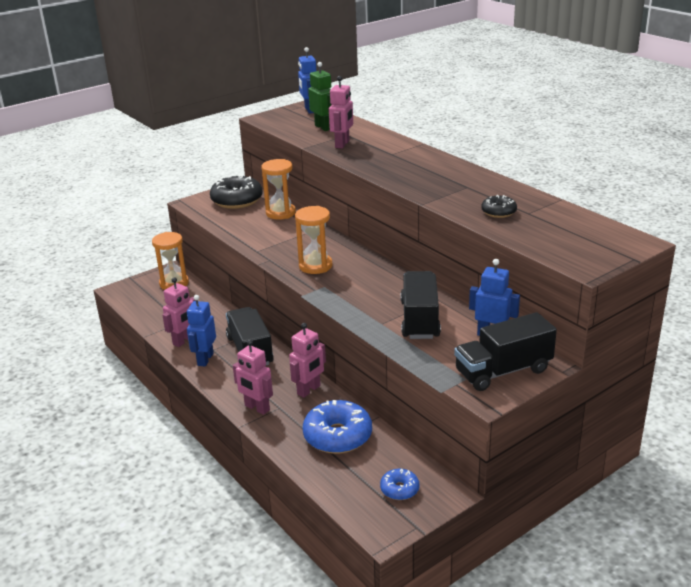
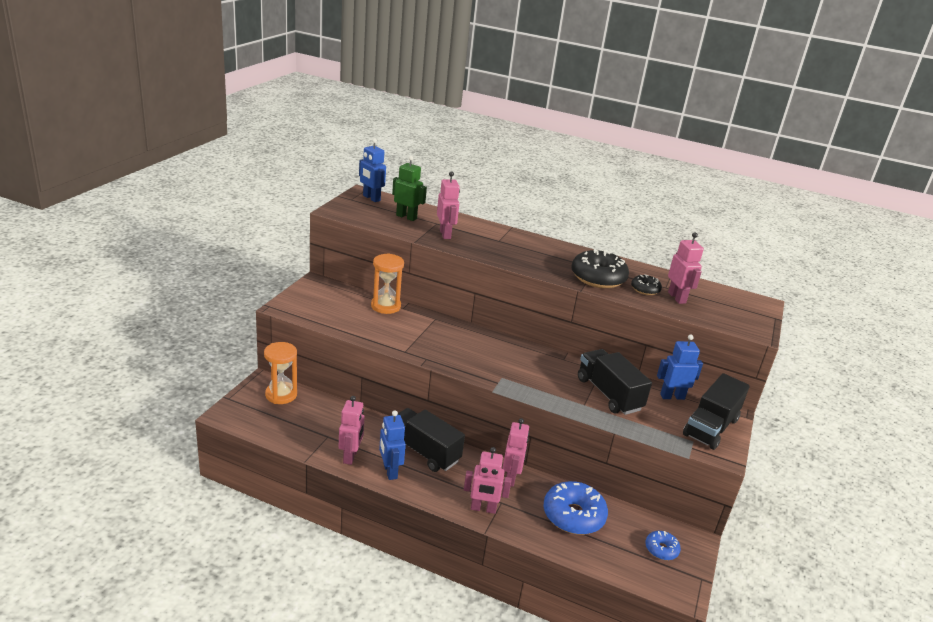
camera: 35 degrees left, 0 degrees up
black donut [210,175,263,209] -> black donut moved to [571,249,629,288]
orange hourglass [295,206,332,274] -> none
none -> pink robot [668,232,704,304]

